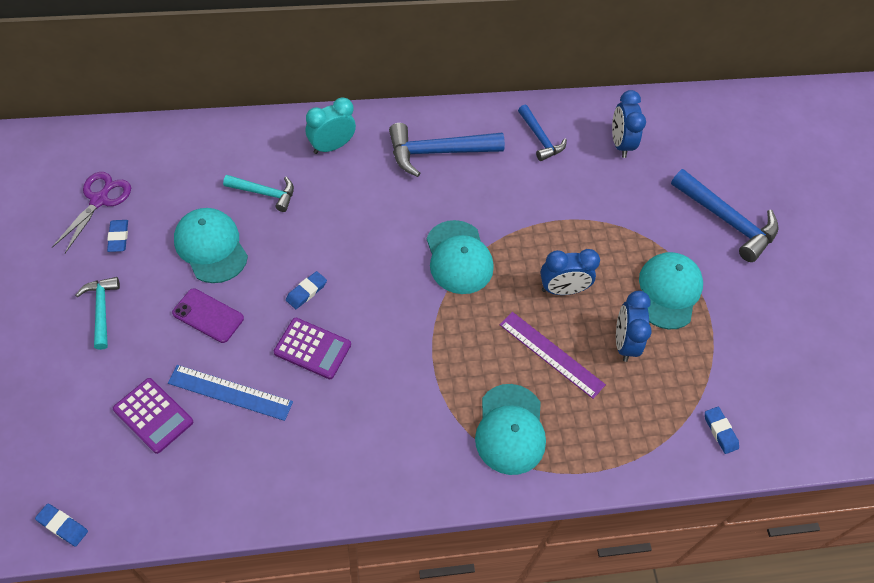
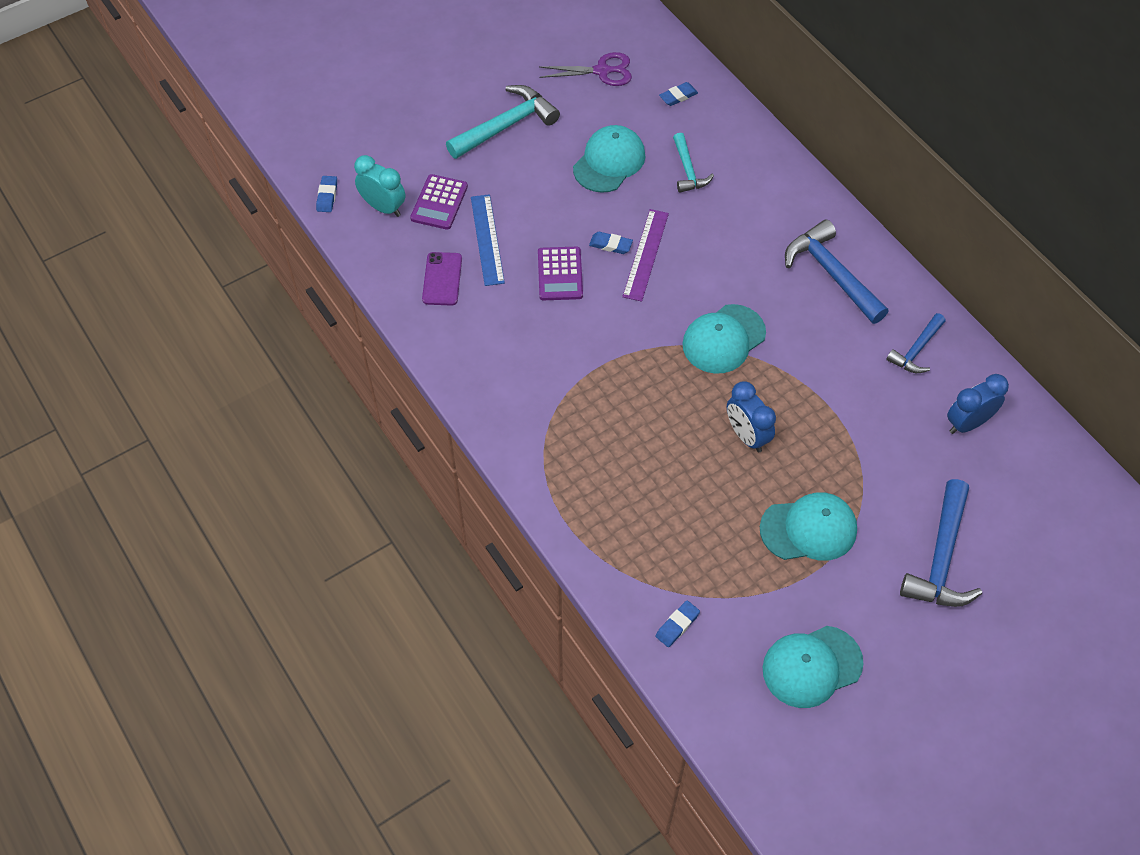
camera: 70 degrees right, 0 degrees up
turquoise hammer [75,277,120,350] -> turquoise hammer [446,85,560,159], size x1.67
blue eraser [107,220,128,252] -> blue eraser moved to [659,82,698,106]
purple phone [172,288,244,343] -> purple phone moved to [422,252,462,306]
turquoise clock [306,97,356,154] -> turquoise clock moved to [354,155,406,217]
turquoise cap [475,384,546,475] -> turquoise cap moved to [763,626,863,708]
purple ruler [500,312,606,399] -> purple ruler moved to [622,209,669,302]
blue clock [616,291,652,362] -> none

